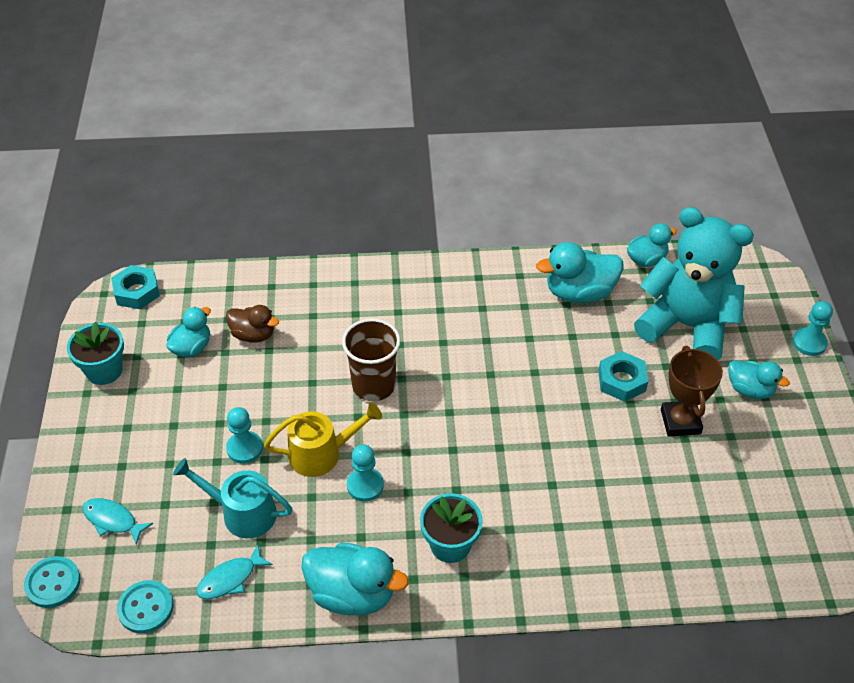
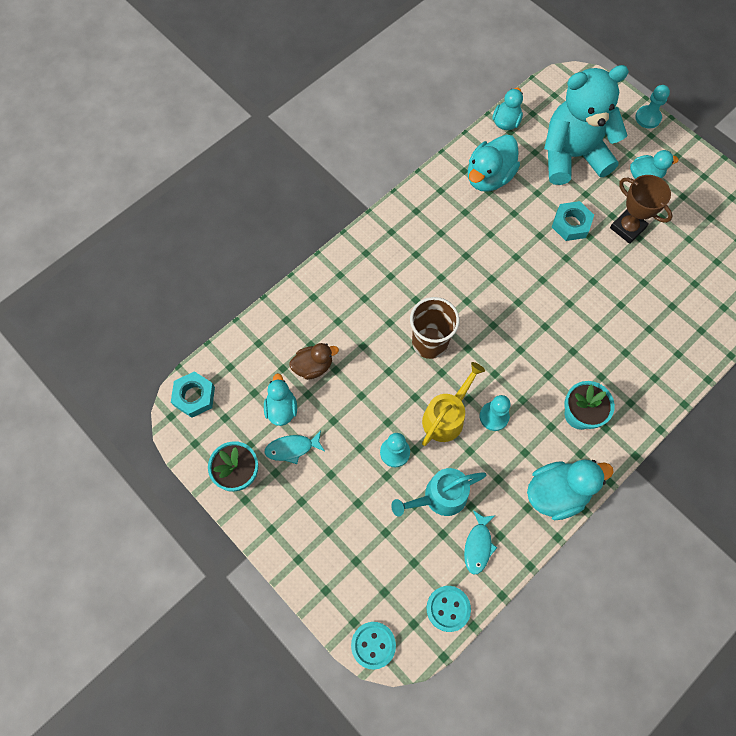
camera: 40 degrees left, 20 degrees up
turquoise fish [82,498,153,545] -> turquoise fish moved to [264,431,325,464]

